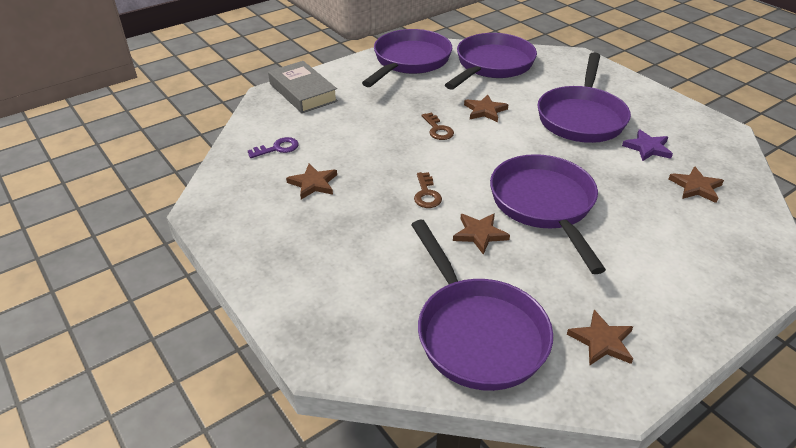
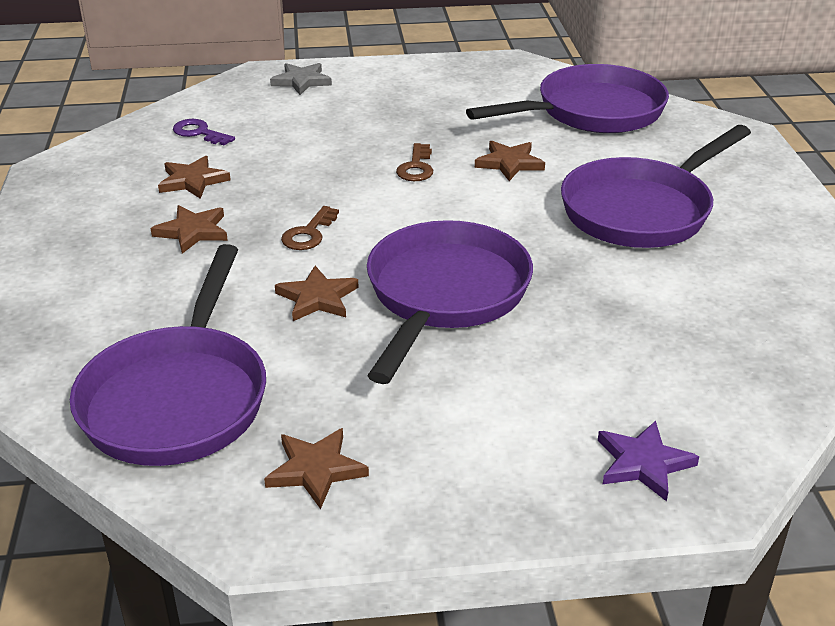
camera: 30 degrees right, 5 degrees down
purple key [248,137,299,158] -> purple key turned 150 degrees counterclockwise [173,119,235,145]
grey book [268,61,338,113] -> grey star [270,63,332,95]
purple pan [362,29,452,87] -> none
purple star [622,129,673,161] -> purple star moved to [598,421,699,501]
brown star [669,166,724,203] -> brown star moved to [150,205,228,254]

